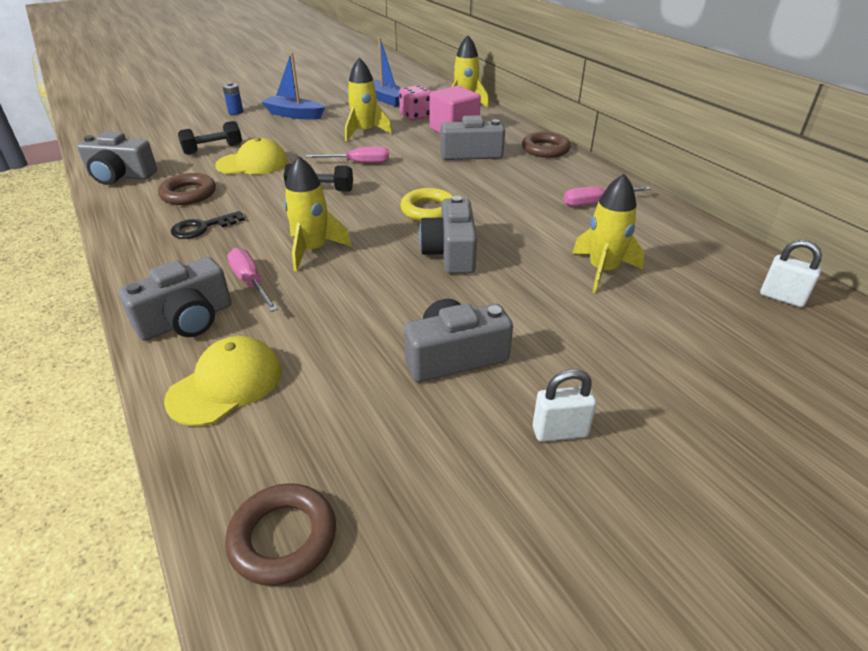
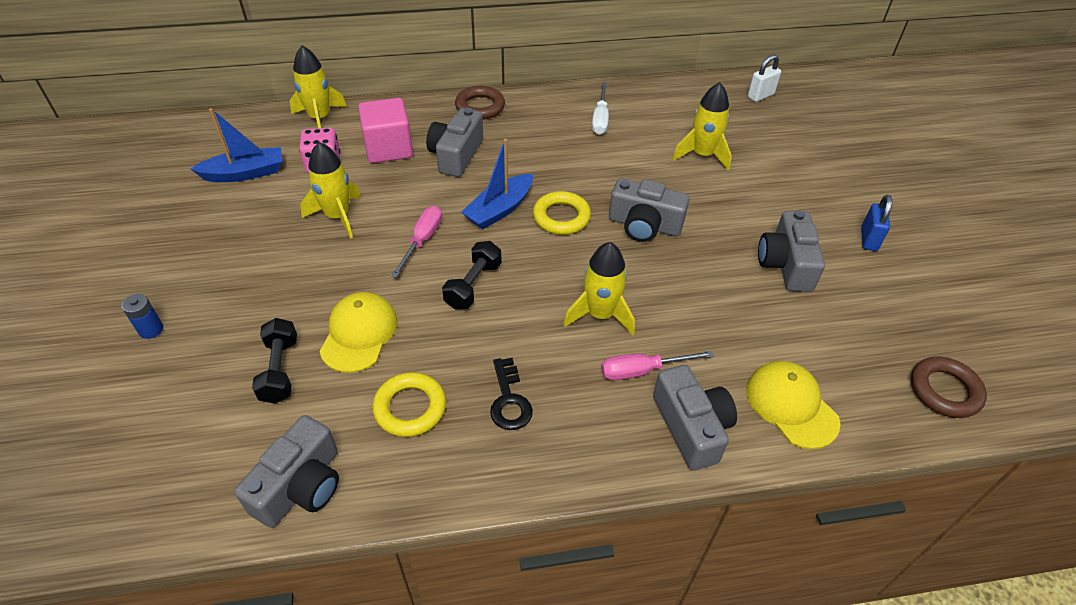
camera: 70 degrees left, 10 degrees up
brown ring [158,173,216,205] -> yellow ring [372,372,446,437]
blue boat [262,52,325,120] -> blue boat moved to [461,139,533,229]
white padlock [533,369,597,442] -> blue padlock [861,195,892,251]
pink screwdriver [563,186,651,206] -> white screwdriver [592,82,609,135]

